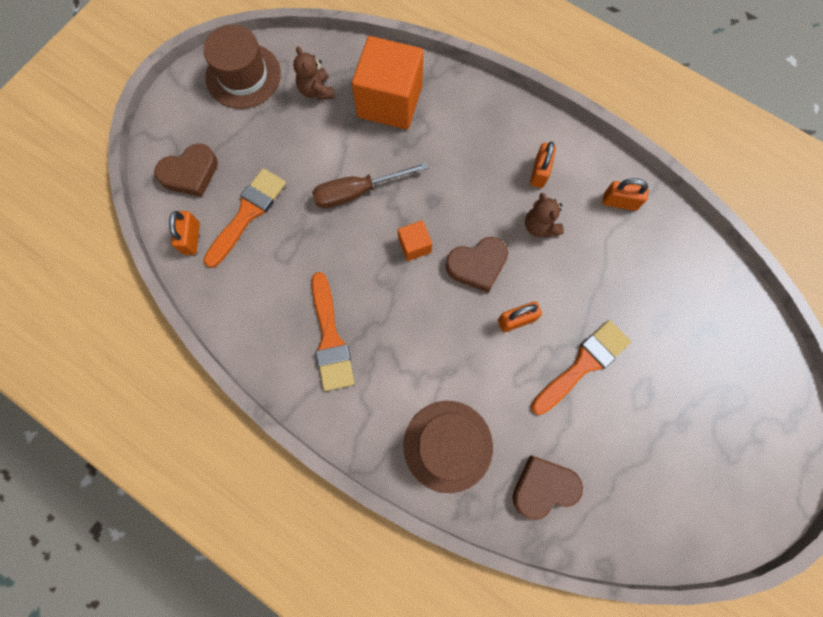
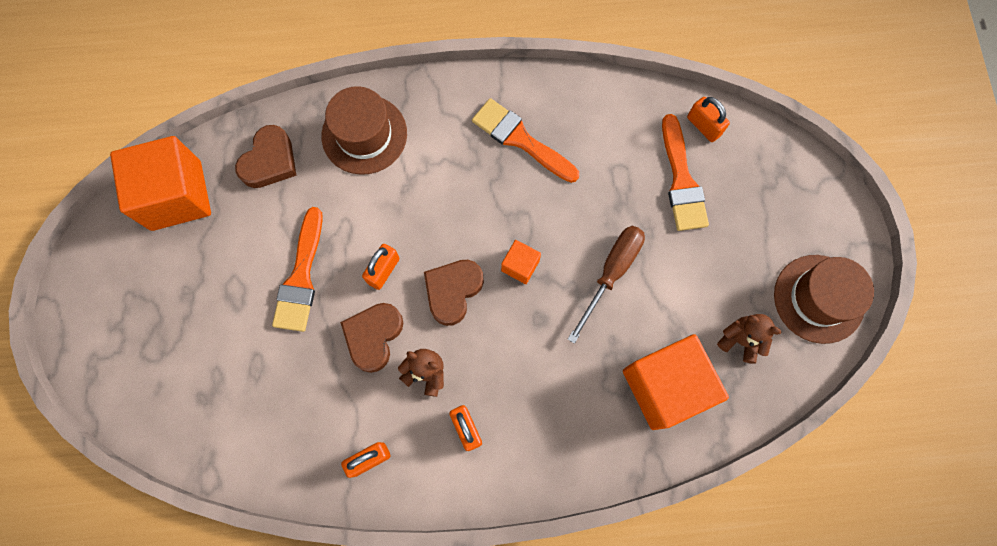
camera: 140 degrees right, 0 degrees up
brown heart [154,144,218,197] -> brown heart moved to [340,303,403,373]
none -> orange cube [110,136,211,231]

